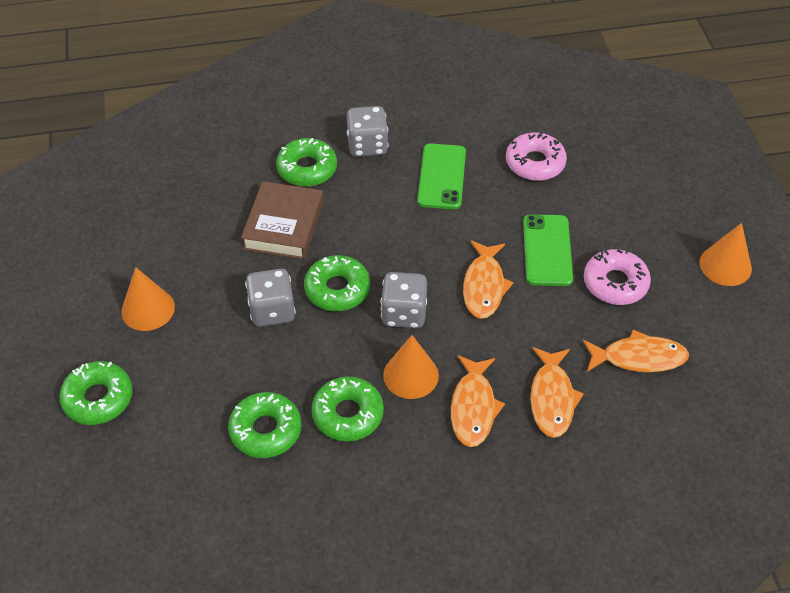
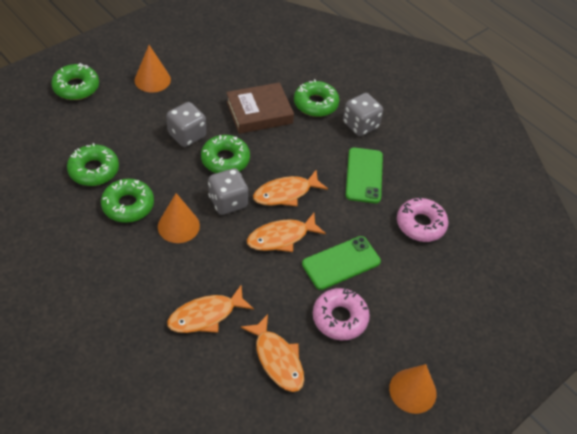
camera: 55 degrees right, 0 degrees up
green phone [417,143,466,209] -> green phone turned 60 degrees counterclockwise [345,147,383,203]
orange fish [451,355,505,447] -> orange fish moved to [253,170,328,206]

